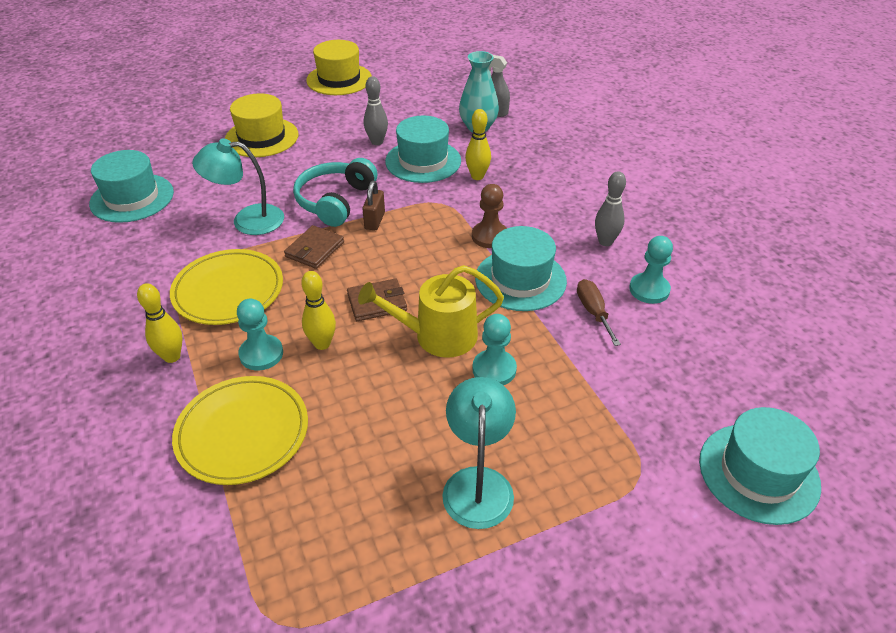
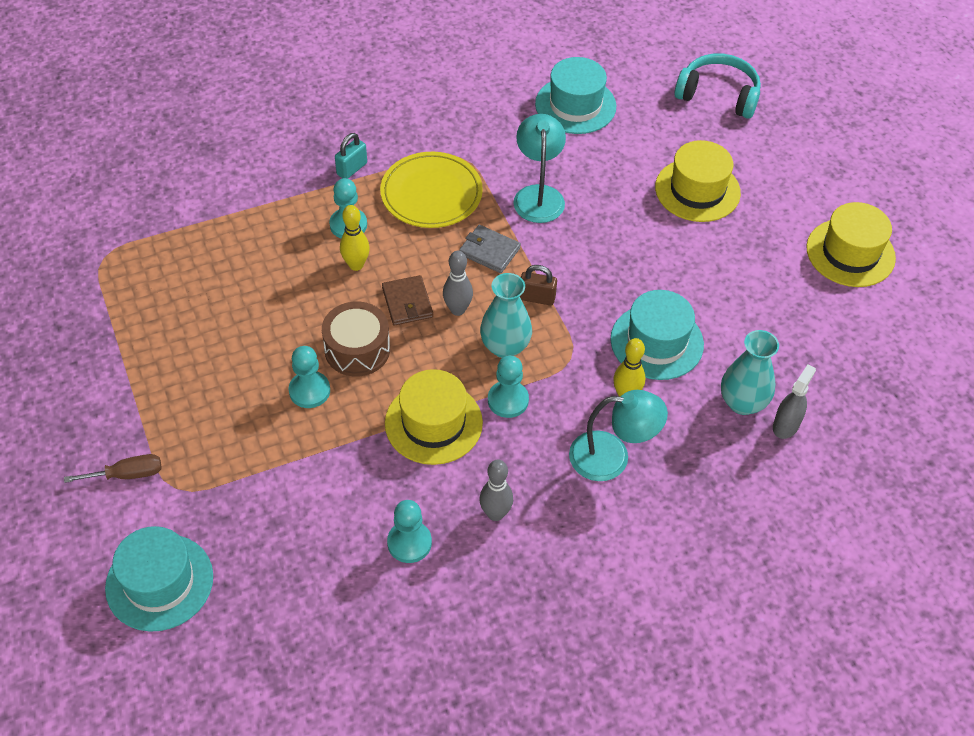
camera: 90 degrees right, 10 degrees up
yellow bowling pin [137,283,183,363] -> turquoise padlock [335,133,367,179]
yellow plate [172,376,308,485] -> none
brown wallet [284,225,344,269] -> grey wallet [459,225,521,273]
turquoise headphones [293,158,378,227] -> turquoise headphones moved to [674,54,761,119]
yellow watering can [358,265,504,358] -> brown drum [322,301,390,377]
grey bowling pin [364,76,388,145] -> grey bowling pin moved to [443,251,473,316]
turquoise lamp [442,377,516,529] -> turquoise lamp moved to [569,390,668,481]
brown pawn [472,184,507,248] -> turquoise pawn [488,356,529,418]
turquoise hat [475,226,567,311] -> yellow hat [385,369,483,465]
brown screwdriver [577,279,621,346] -> brown screwdriver moved to [64,454,162,483]
none -> turquoise vase [480,273,532,358]

